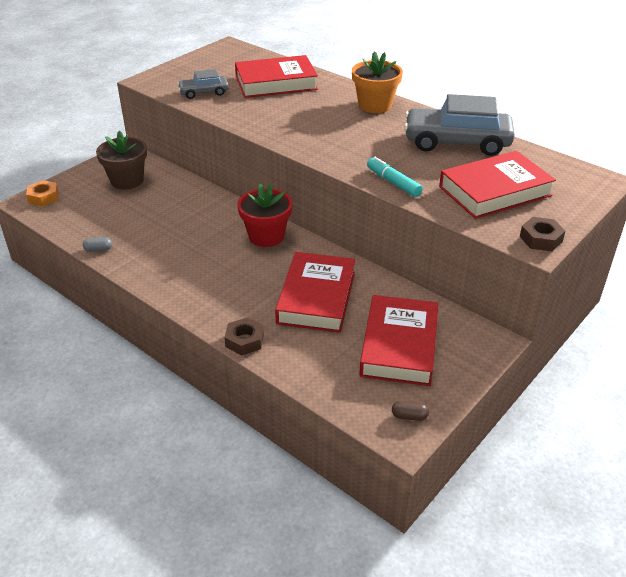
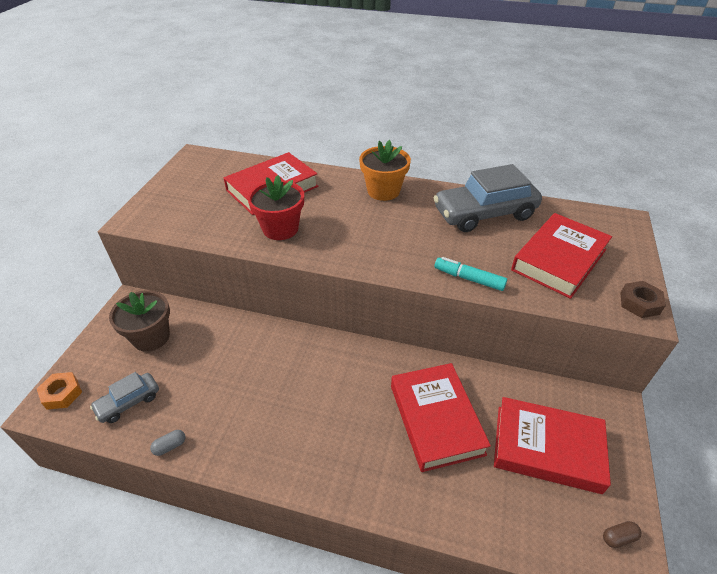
camera: 25 degrees left, 5 degrees up
grey car [177,69,229,99] -> grey car moved to [90,372,159,423]
brown nut [224,318,264,355] -> none
red flower pot [238,184,293,247] -> red flower pot moved to [248,175,304,240]
red book [359,295,439,386] -> red book turned 60 degrees counterclockwise [494,397,611,494]

